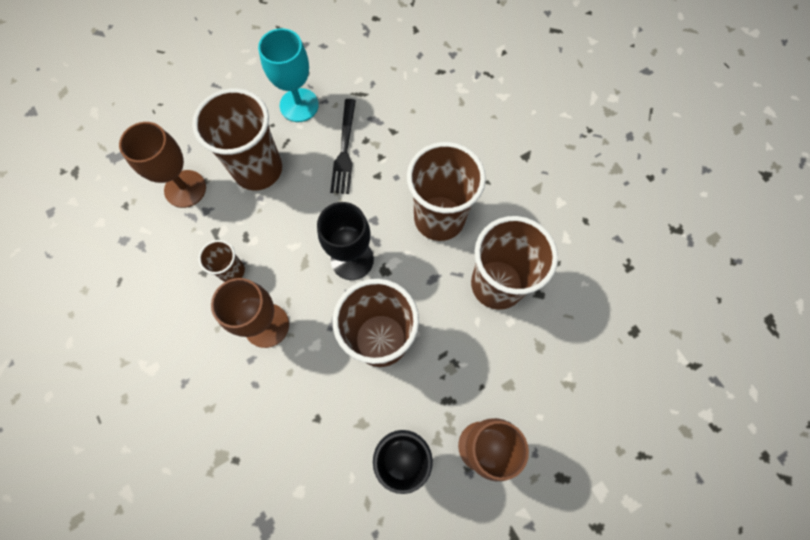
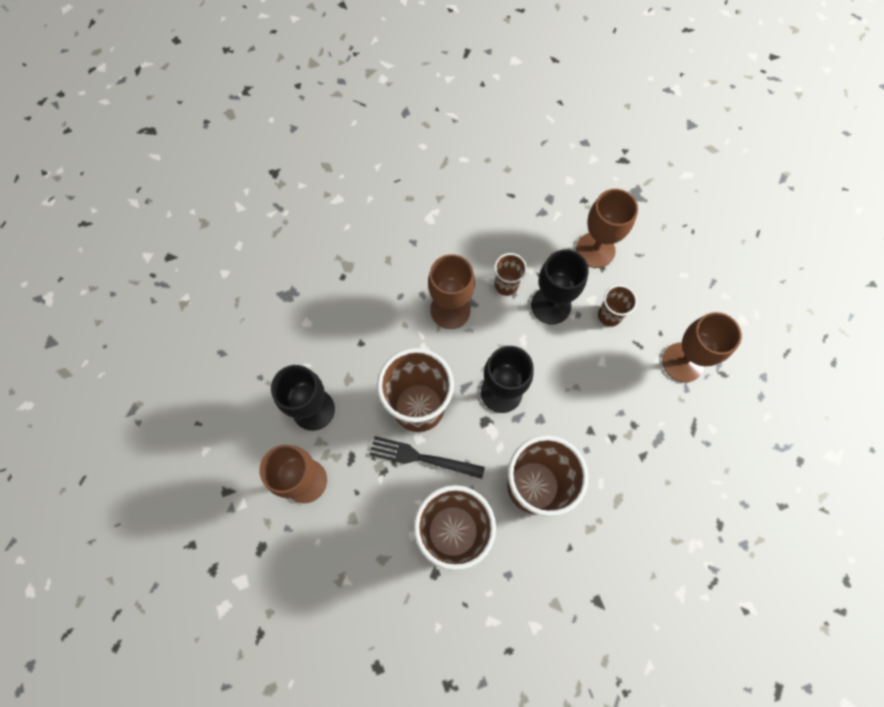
camera: 100 degrees right, 0 degrees up
brown cup [192,88,282,190] -> brown cup [598,285,637,327], size x0.49
turquoise goblet [258,28,319,122] -> brown goblet [662,312,742,382]
black fork [330,99,356,194] -> black fork moved to [369,436,485,479]
none -> black goblet [531,249,589,325]

